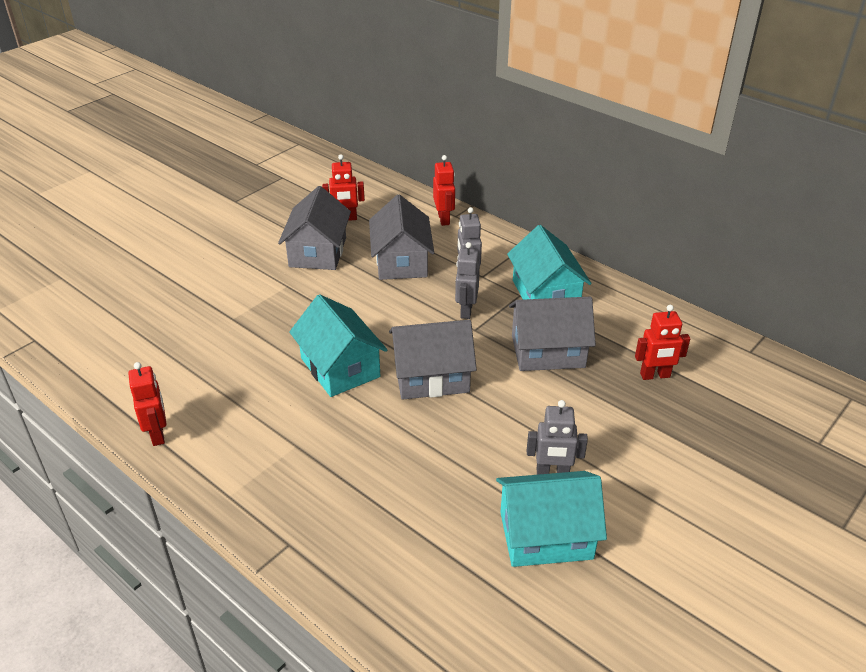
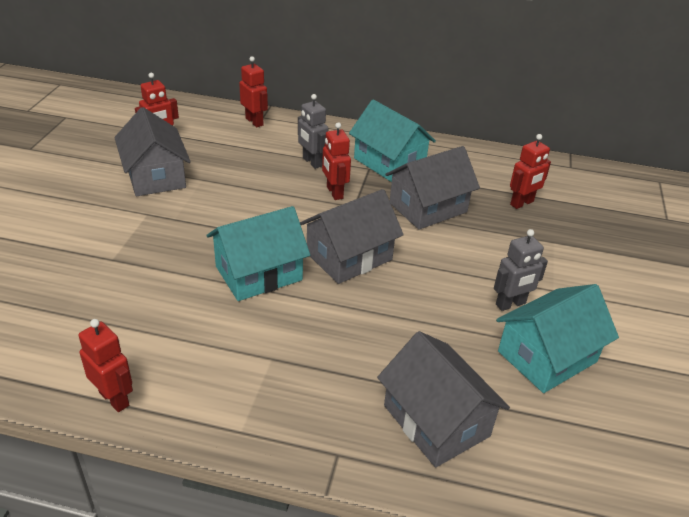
camera: 30 degrees left, 0 degrees up
turquoise house [289,294,388,397] -> turquoise house turned 60 degrees counterclockwise [207,206,310,301]
grey house [369,194,434,280] -> grey house moved to [377,331,510,467]
grey robot [455,242,480,319] -> red robot [322,122,351,200]

